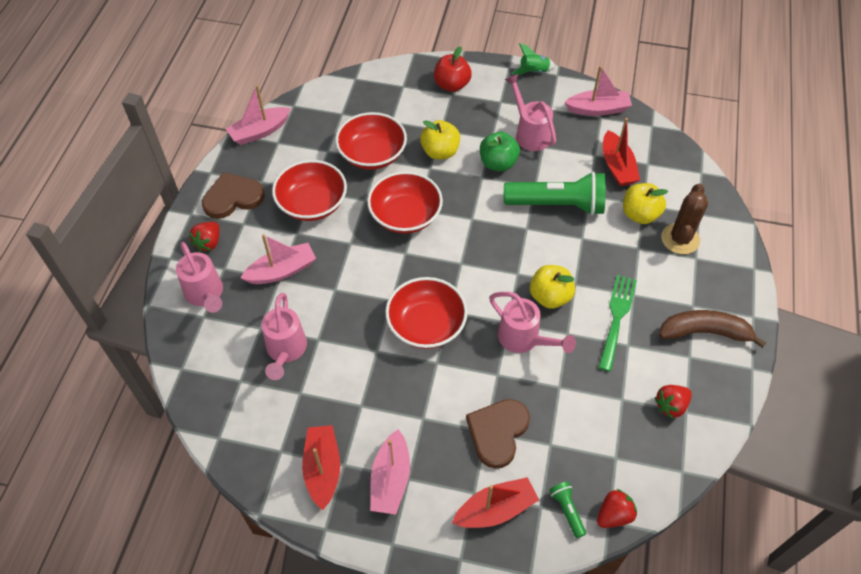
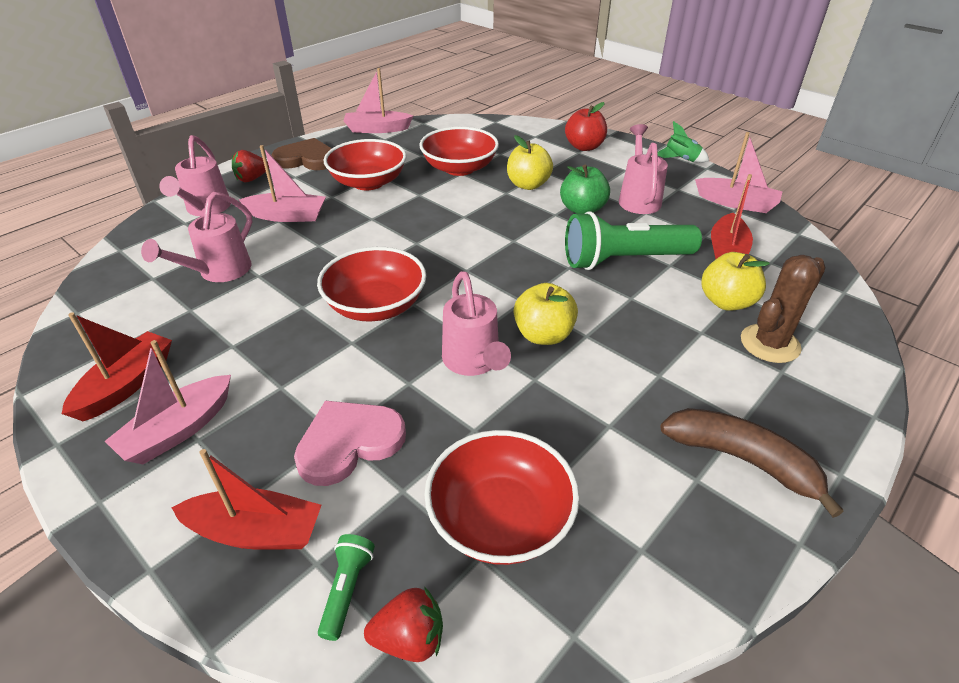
camera: 30 degrees right, 15 degrees down
red bowl [367,171,443,234] -> red bowl moved to [424,430,580,565]
brown heart [466,399,530,469] -> pink heart [294,401,406,486]
green flashlight [504,172,606,215] -> green flashlight turned 135 degrees clockwise [565,211,702,270]
green fork [598,275,637,372] -> none
red strawberry [654,385,692,419] -> none

